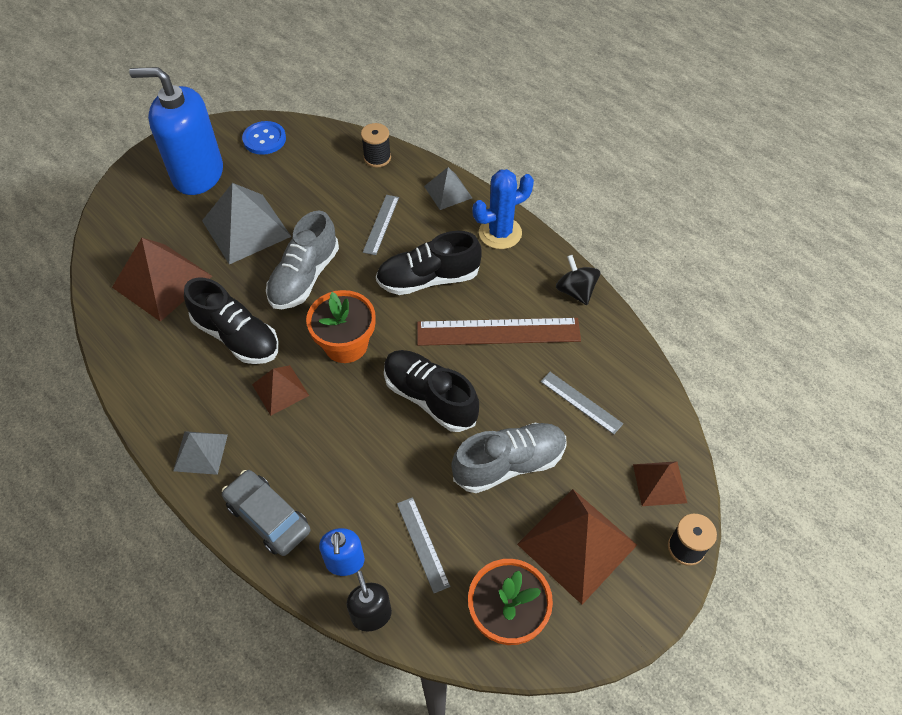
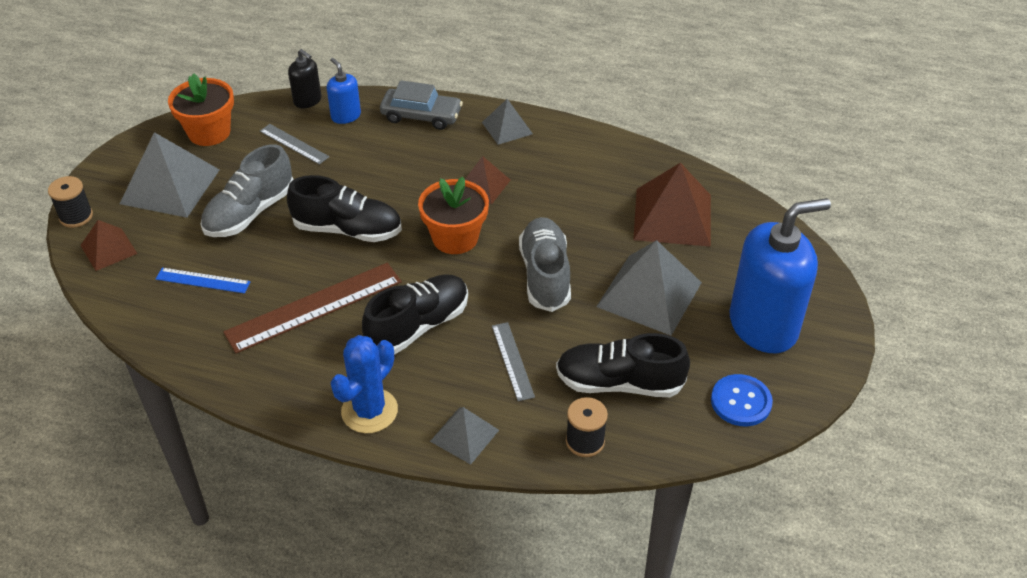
camera: 150 degrees right, 10 degrees down
black shoe [184,277,279,364] -> black shoe moved to [556,333,690,397]
brown pyramid [517,489,637,605] -> grey pyramid [120,132,219,218]
grey ruler [540,372,623,434] -> blue ruler [156,268,250,294]
black spinning top [556,255,600,305] -> none

